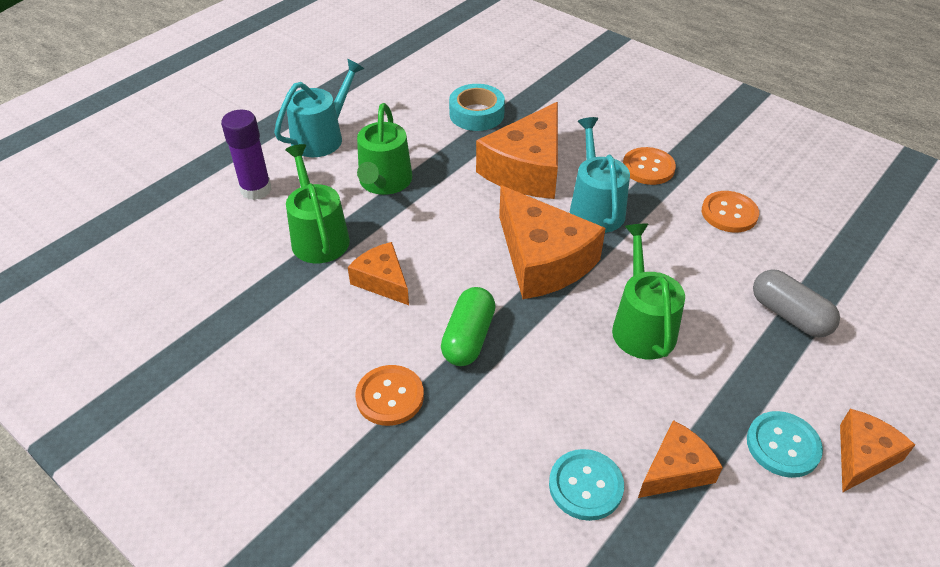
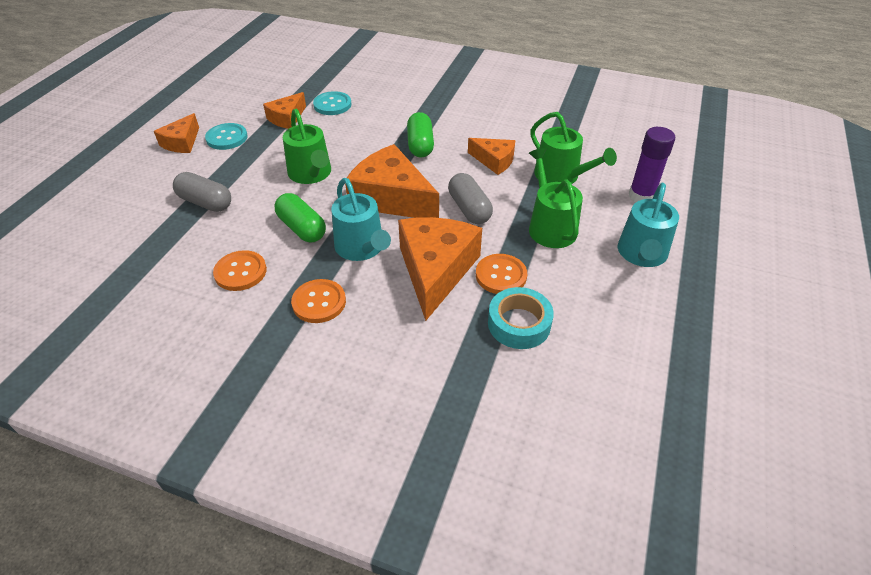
camera: 160 degrees right, 0 degrees up
orange button [355,365,424,426] -> orange button moved to [476,254,527,294]
none -> green capsule [274,193,326,242]
none -> grey capsule [448,173,493,224]

